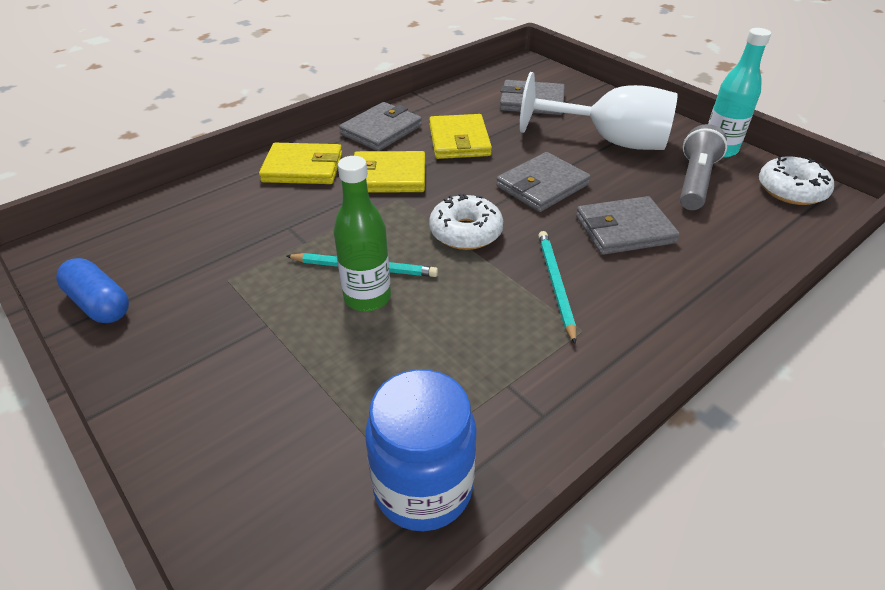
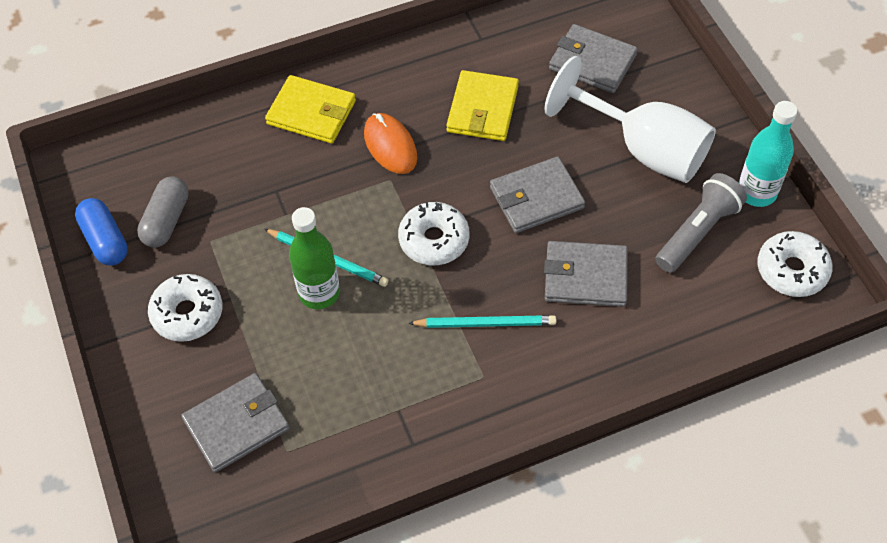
camera: 20 degrees right, 15 degrees up
grey wallet [339,102,422,151] -> grey wallet moved to [181,373,290,473]
yellow wallet [354,151,425,193] -> orange mouse [364,113,417,174]
blue jar [365,369,477,531] -> none
turquoise pencil [538,231,576,344] -> turquoise pencil turned 75 degrees clockwise [408,315,556,328]
none -> grey capsule [137,176,189,248]
none -> white donut [148,274,222,342]

